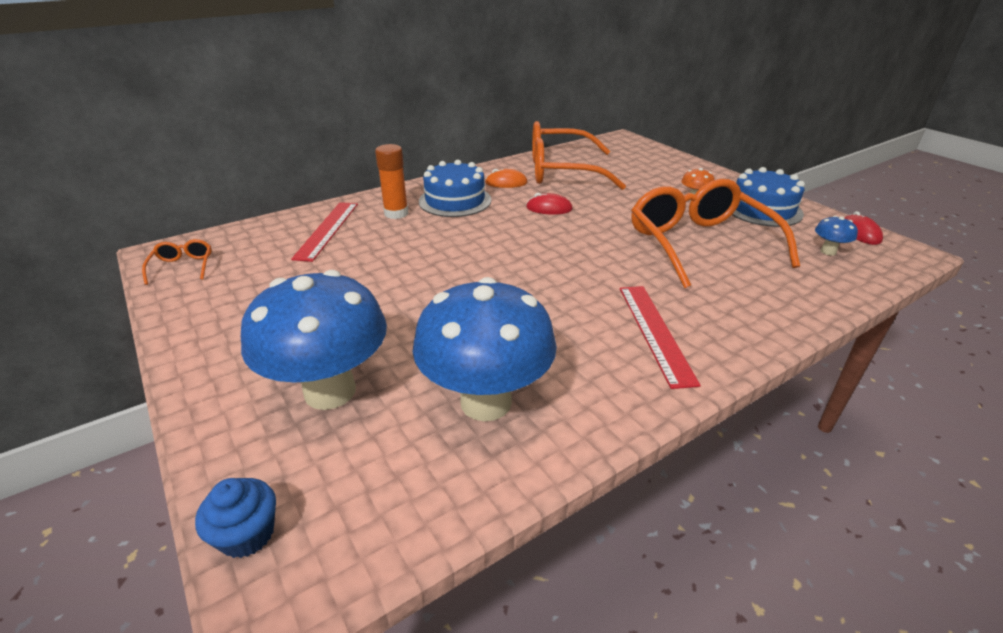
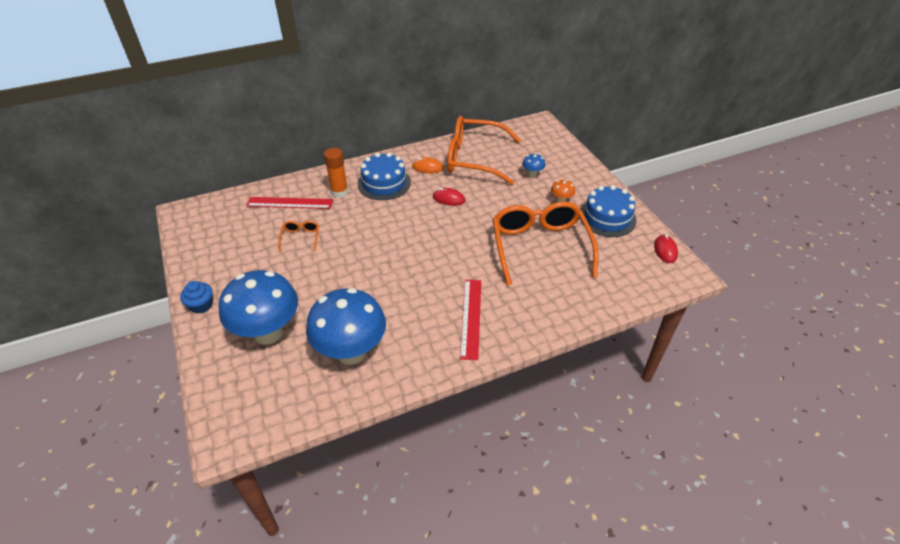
camera: 10 degrees right, 10 degrees up
orange glasses [142,239,212,285] -> orange glasses moved to [278,221,319,251]
blue cupcake [195,478,276,558] -> blue cupcake moved to [180,281,213,314]
red ruler [291,202,358,262] -> red ruler turned 75 degrees clockwise [246,197,333,209]
blue mushroom [815,216,858,256] -> blue mushroom moved to [522,153,545,178]

